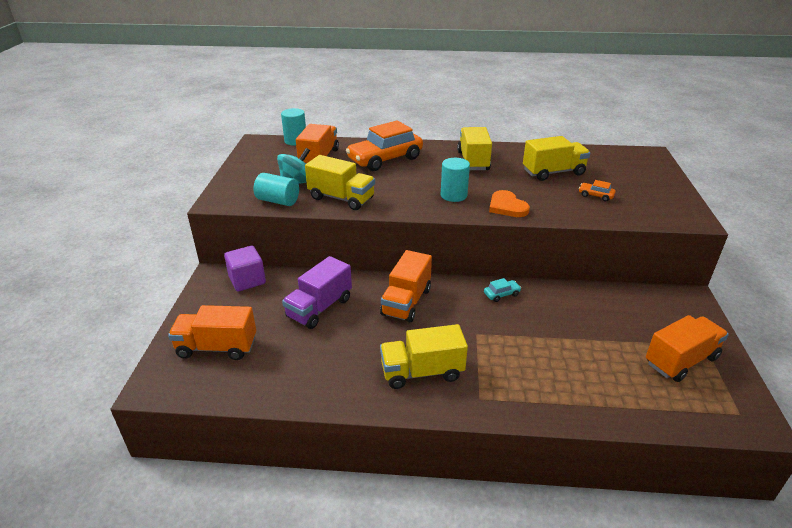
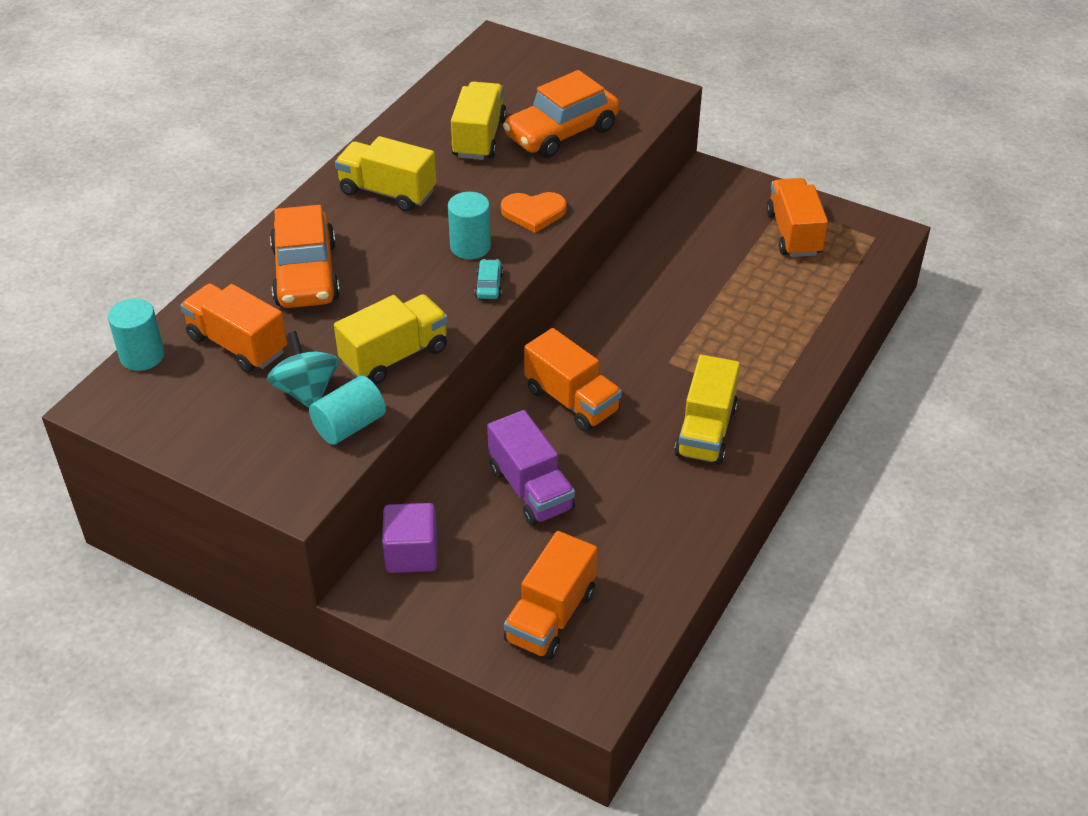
camera: 65 degrees left, 10 degrees up
turquoise car [484,278,521,302] -> turquoise car moved to [475,259,503,299]
orange car [579,180,616,201] -> orange car [503,70,619,158], size x2.47

